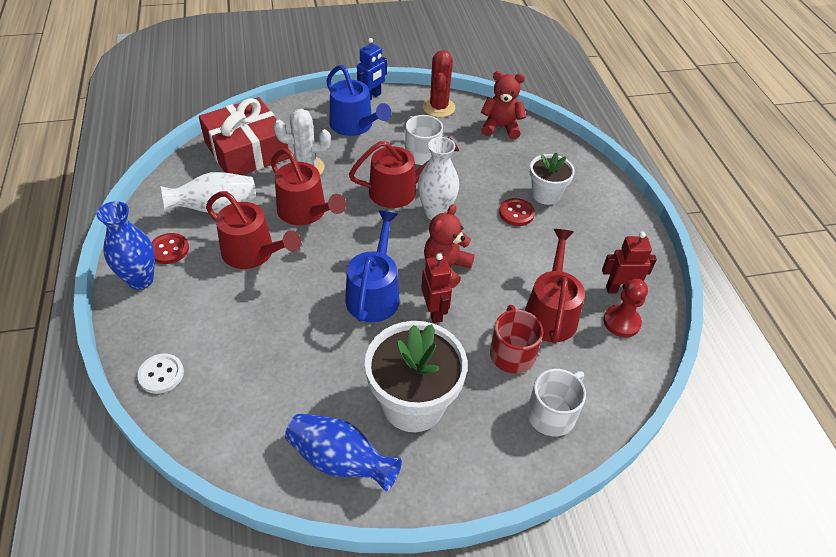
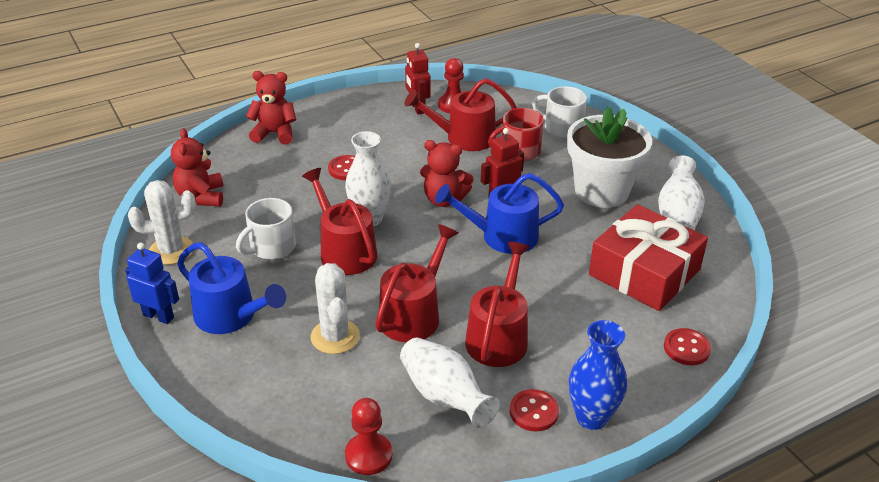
camera: 105 degrees left, 10 degrees down
white button [137,353,184,394] -> red button [664,328,711,365]
red gift [199,97,289,175] -> red gift moved to [589,204,708,311]
blue vase [285,414,402,491] -> white vase [658,155,705,230]
blue watering can [326,65,392,136] -> blue watering can turned 90 degrees clockwise [177,242,286,334]
red cactus [423,50,455,117] -> white cactus [128,180,196,265]
white flower pot [530,153,575,205] -> none
none -> red teddy bear [246,71,296,145]
none -> red pawn [345,398,392,475]

